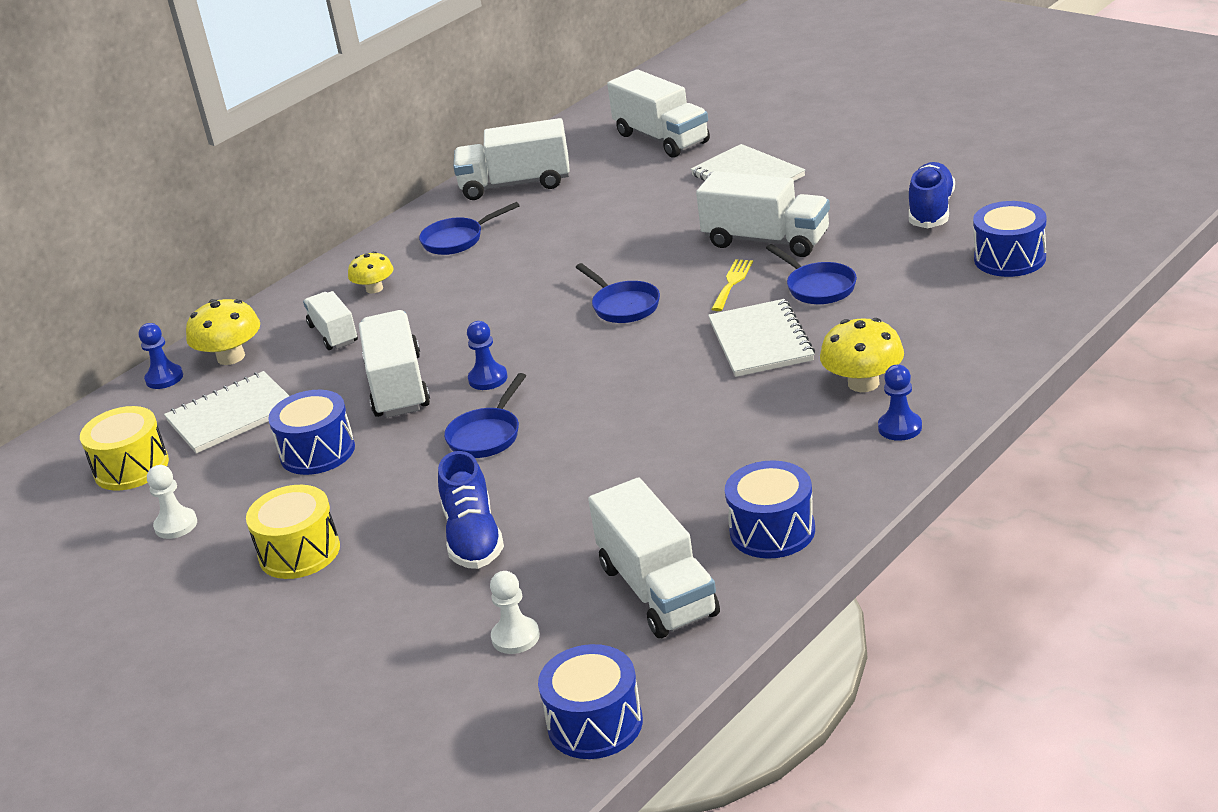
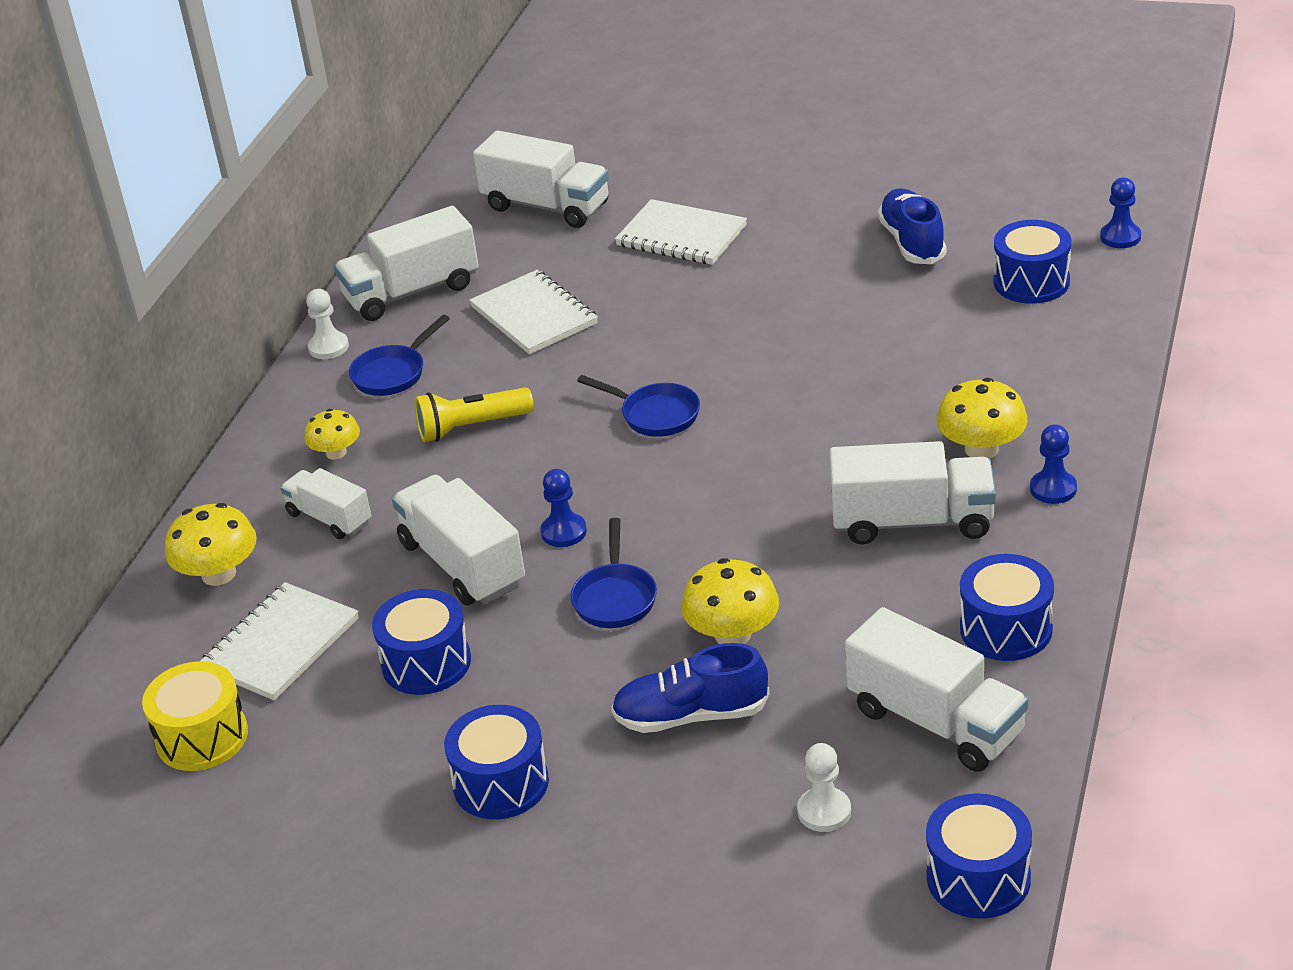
camera: 25 degrees left, 5 degrees up
blue pawn [139,323,183,389] -> blue pawn moved to [1100,177,1141,248]
white pawn [147,465,197,539] -> white pawn moved to [306,289,349,359]
yellow drum [246,485,340,579] -> blue drum [444,705,549,819]
blue shoe [438,451,504,569] -> blue shoe turned 120 degrees clockwise [611,643,769,733]
white truck [696,171,830,257] -> white truck moved to [829,441,996,545]
white notebook [708,299,815,377] -> white notebook moved to [469,270,598,354]
yellow fork [712,259,753,311] -> none
blue pan [766,244,857,304] -> none
none -> yellow flashlight [414,388,534,442]
none -> yellow mushroom [681,558,779,644]

